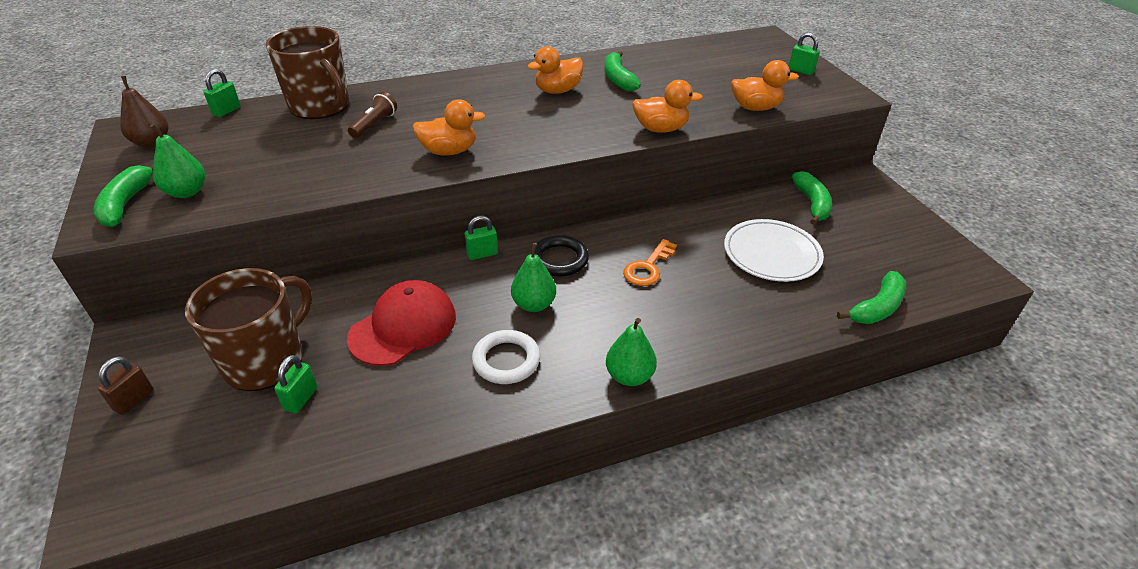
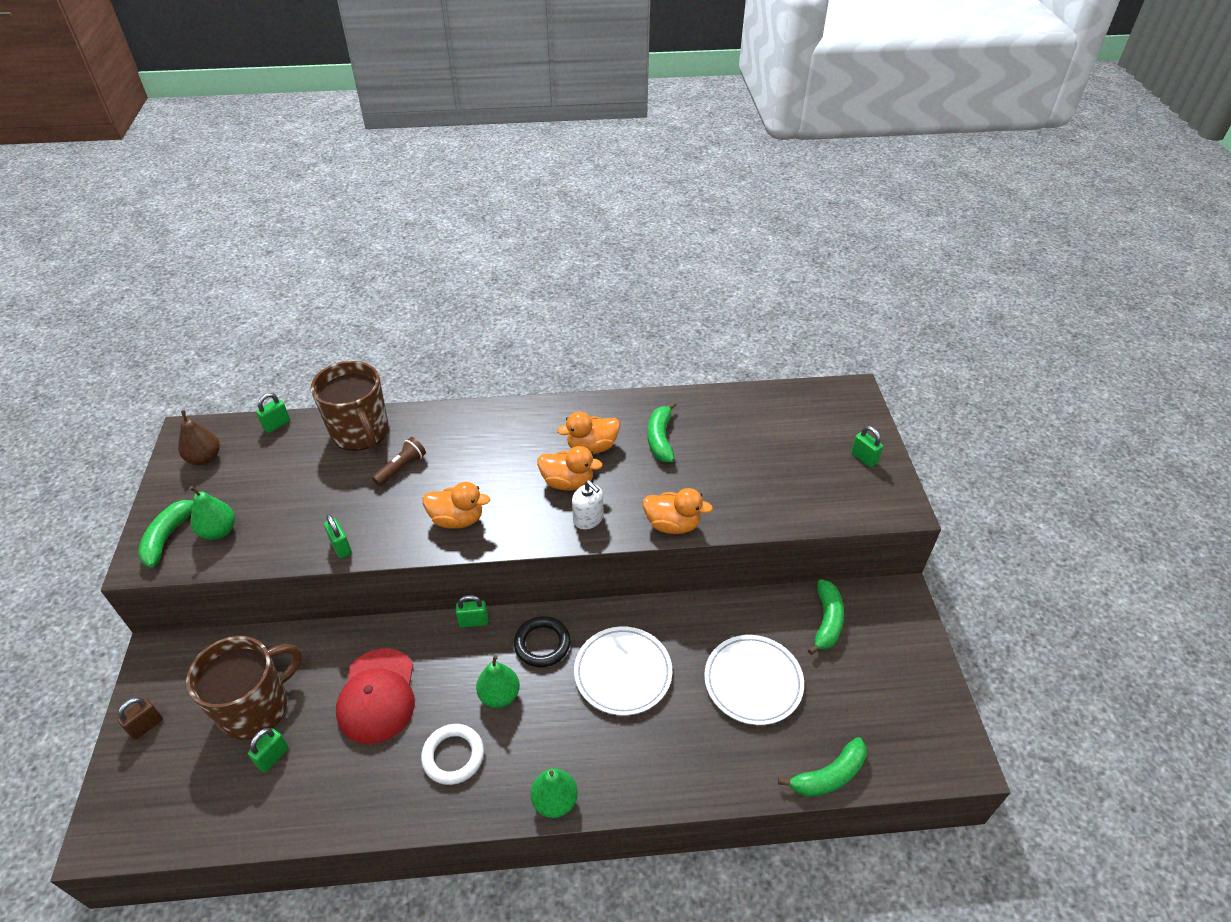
camera: 15 degrees right, 5 degrees up
red cap [347,280,456,366] -> red cap turned 120 degrees clockwise [336,648,415,744]
orange key [623,239,677,286] -> white plate [574,626,672,715]
orange duck [731,60,799,111] -> orange duck moved to [537,446,603,491]
none -> green padlock [324,514,352,559]
none -> white soap dispenser [572,480,603,530]

